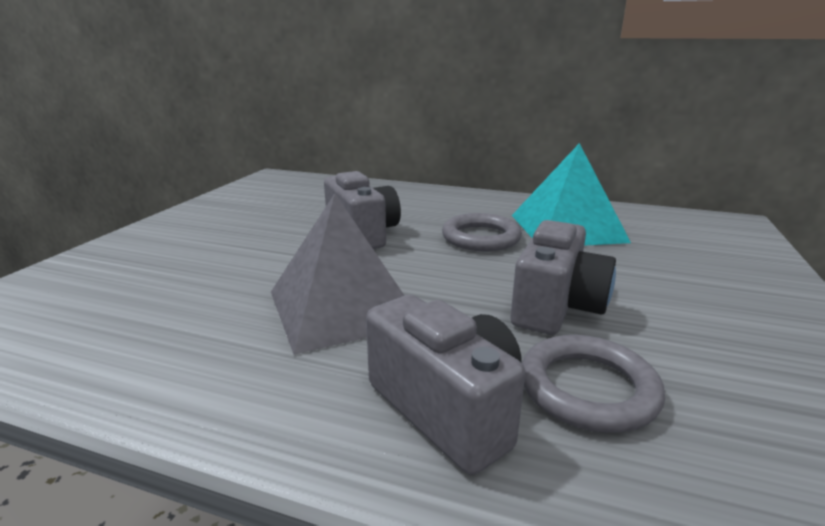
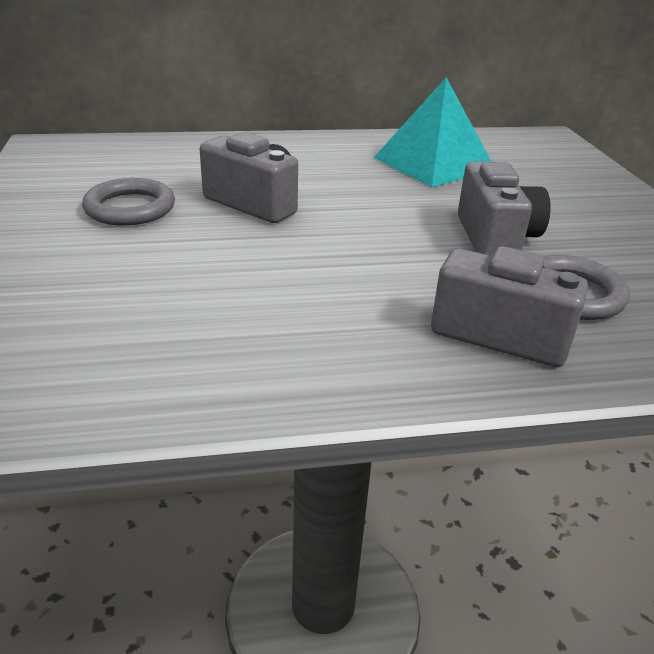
camera: 30 degrees left, 10 degrees up
grey pyramid [271,193,404,355] -> none
grey ring [442,213,522,251] -> grey ring moved to [82,178,175,226]

